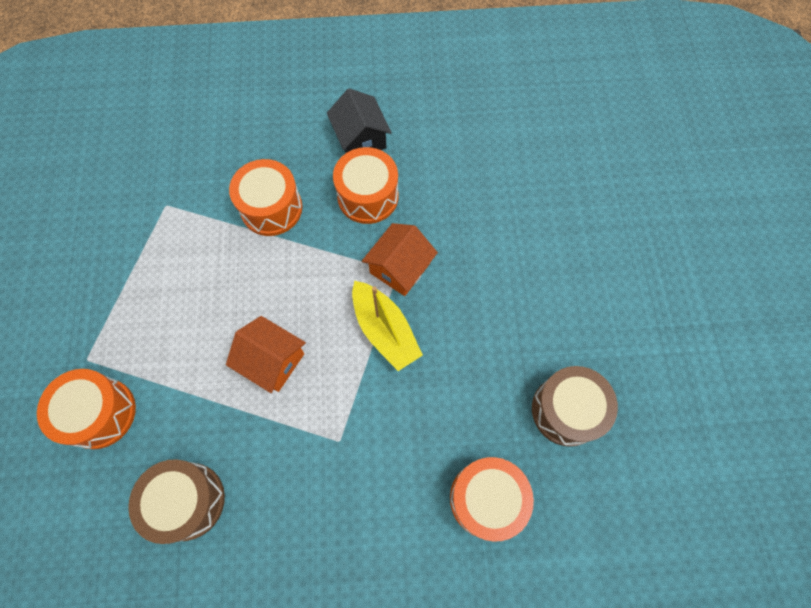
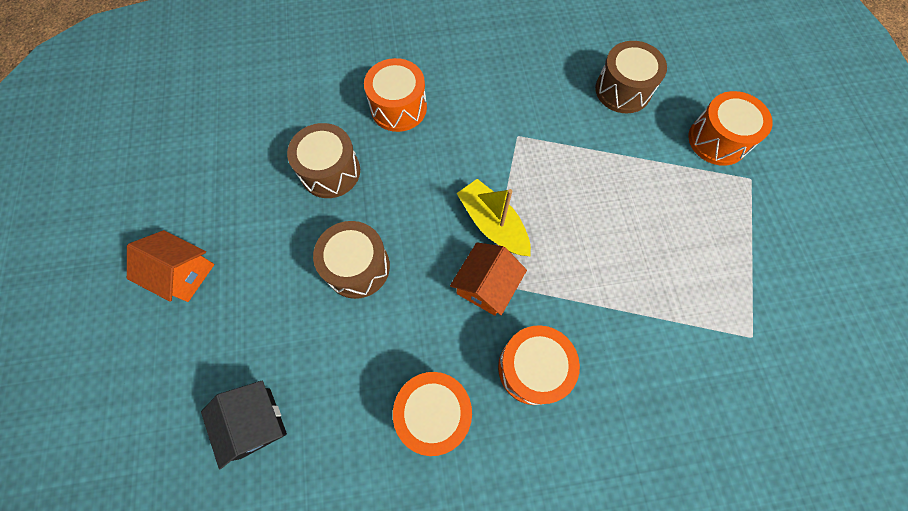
camera: 175 degrees right, 0 degrees up
orange house [226,316,306,393] -> orange house moved to [127,230,215,302]
orange drum [229,159,302,236] -> orange drum moved to [393,372,472,456]
black house [327,88,392,153] -> black house moved to [201,380,287,470]
none -> brown drum [313,221,390,299]

